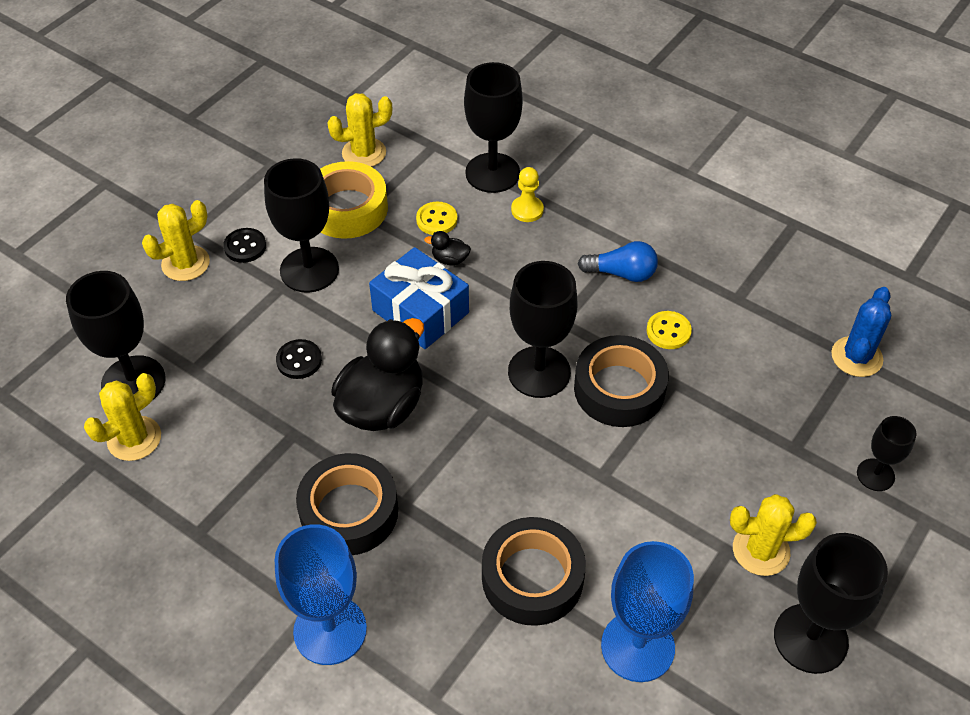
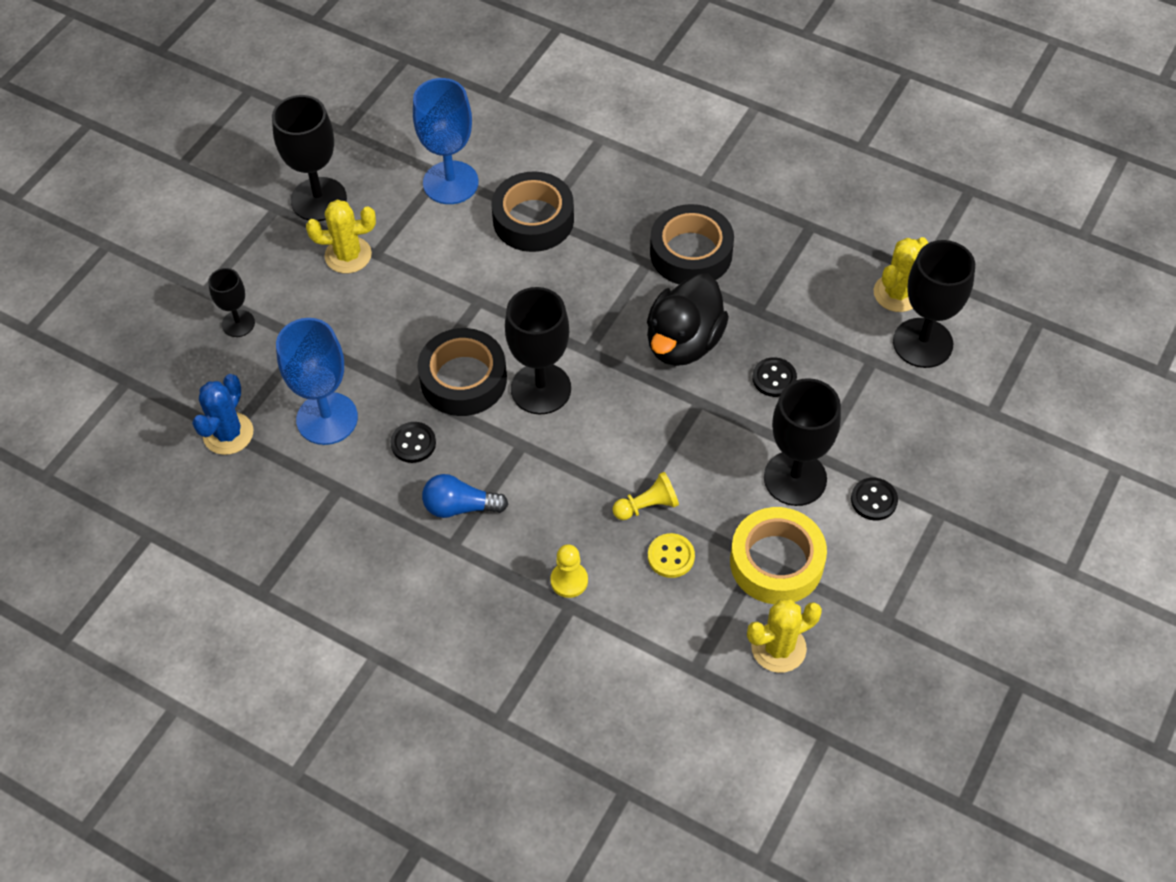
camera: 175 degrees right, 5 degrees up
yellow cactus [142,200,210,281] -> none
blue goblet [275,524,367,665] -> blue goblet moved to [276,318,358,445]
blue gift [369,247,469,349] -> none
black duck [424,231,471,265] -> yellow pawn [613,472,679,520]
black goblet [464,62,523,193] -> none
yellow button [646,311,692,349] -> black button [390,422,436,463]

